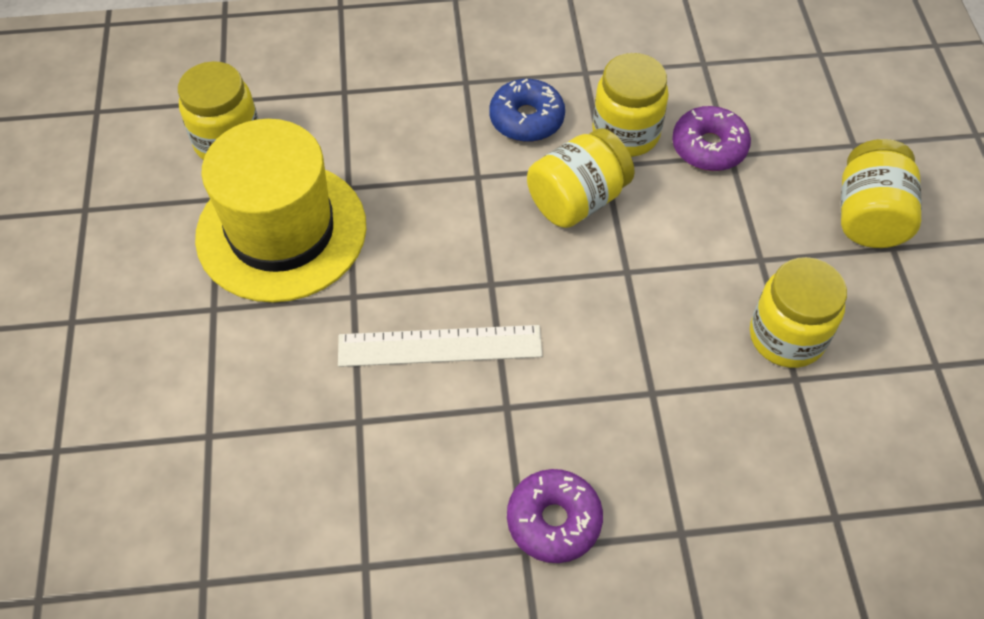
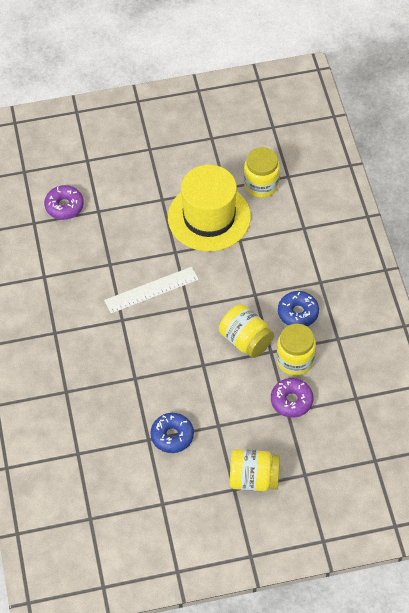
camera: 85 degrees right, 0 degrees up
white ruler [338,325,542,367] -> white ruler turned 75 degrees clockwise [104,267,199,314]
purple donut [507,469,603,563] -> purple donut moved to [44,185,84,220]
yellow jar [750,257,847,368] -> blue donut [150,413,194,453]

